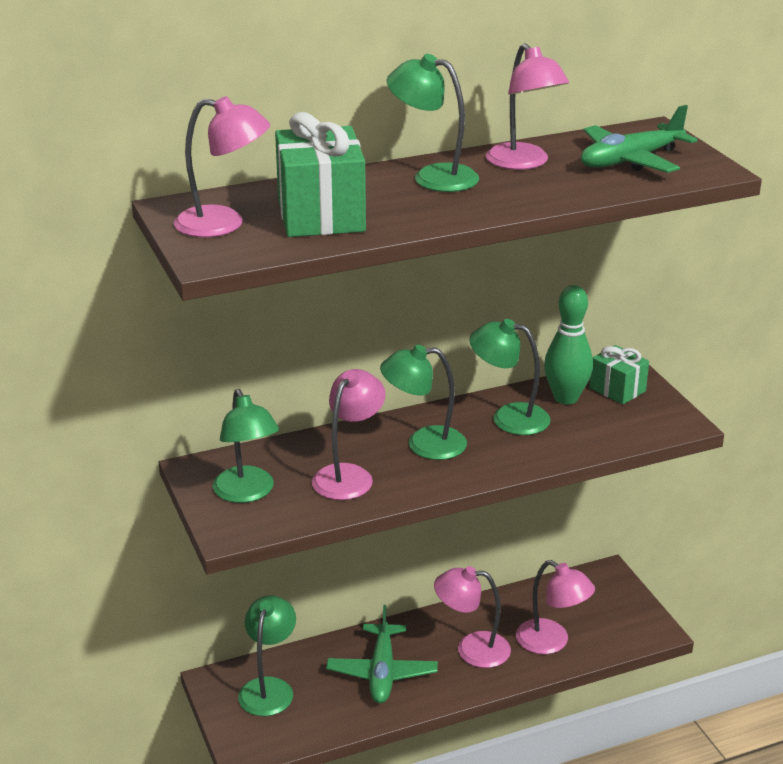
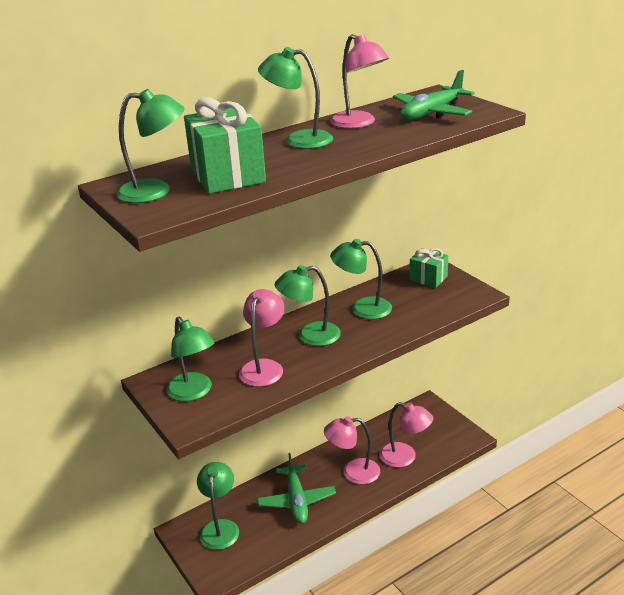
camera: 10 degrees left, 0 degrees up
pink lamp [174,96,270,237] -> green lamp [116,89,185,203]
green bowling pin [544,285,593,405] -> none

